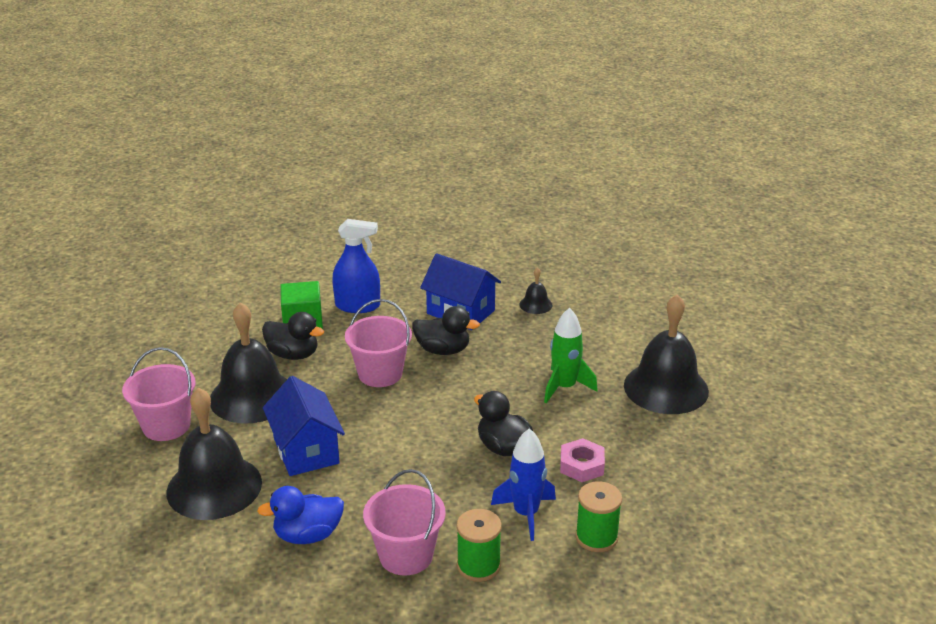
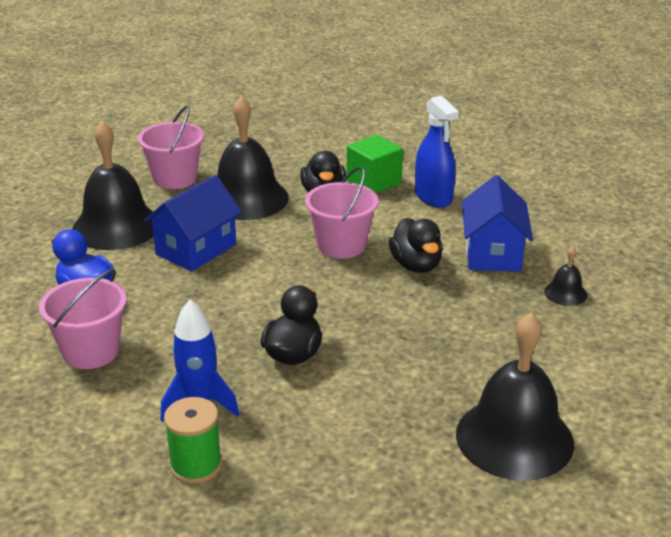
camera: 60 degrees right, 0 degrees up
green spool [457,509,502,582] -> none
green rocket [544,308,598,403] -> none
pink nut [560,438,605,482] -> none

